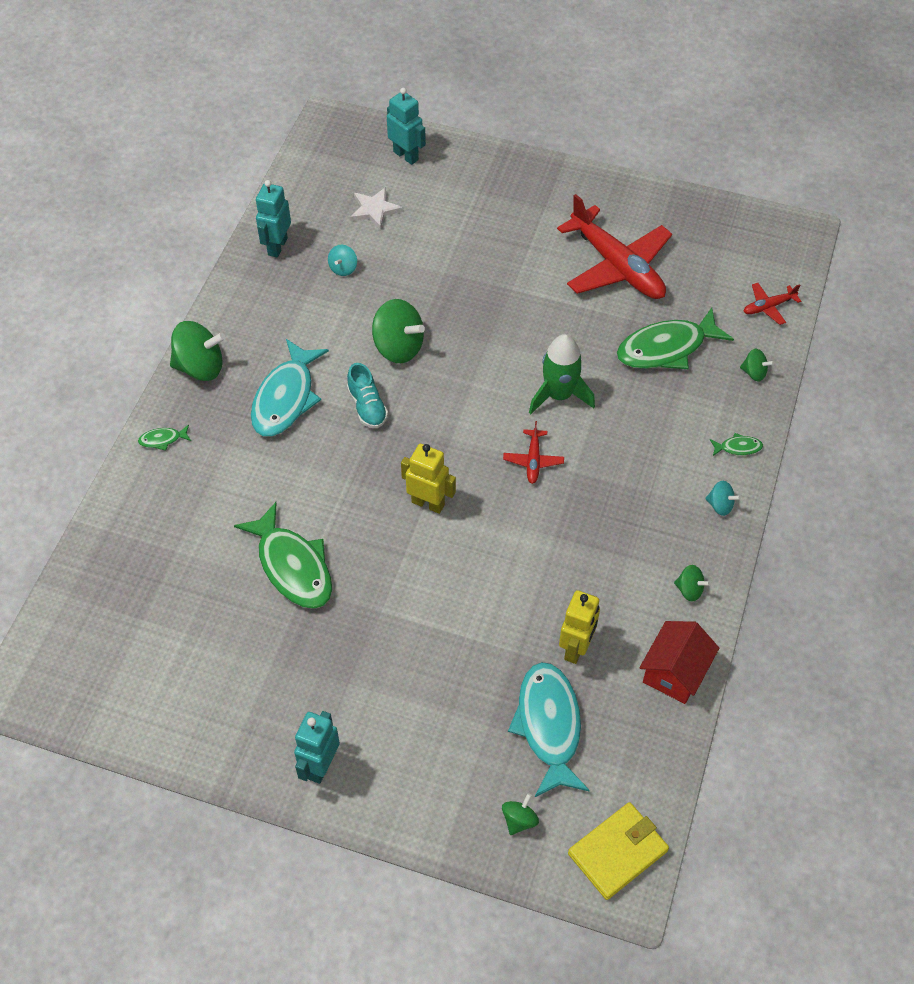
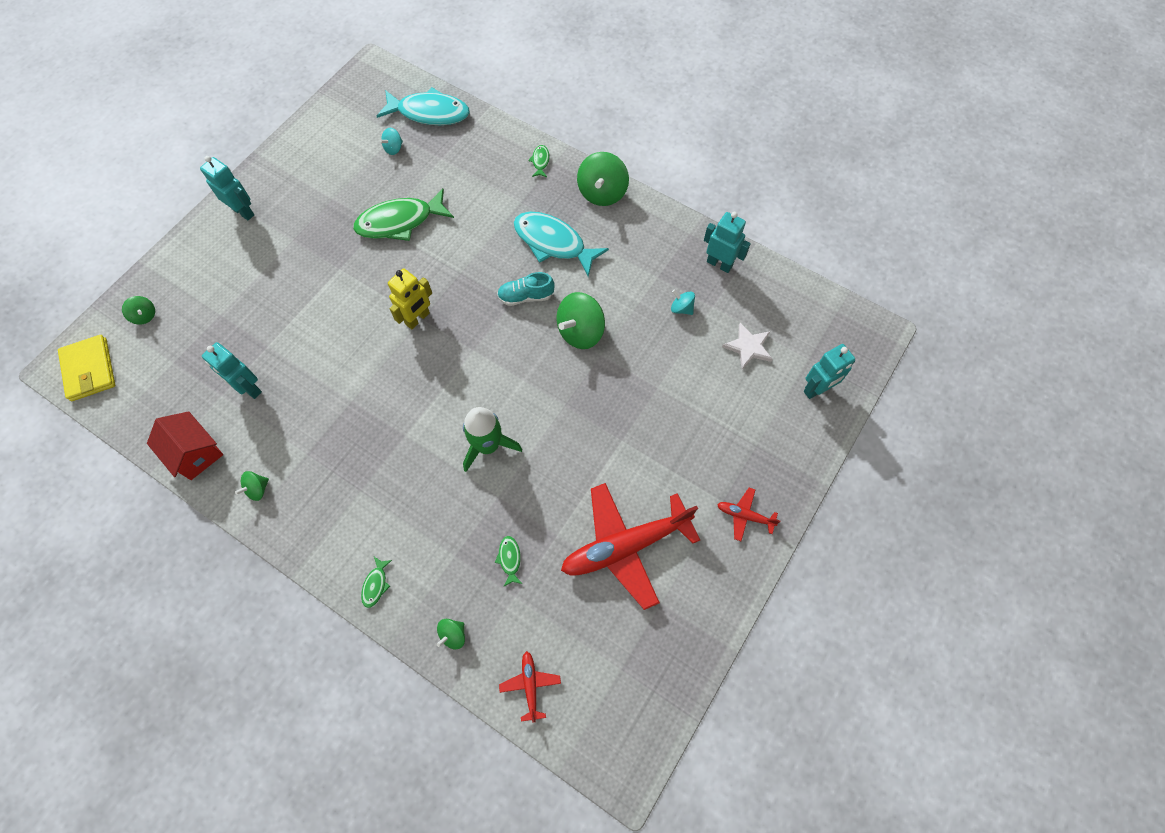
camera: 105 degrees right, 10 degrees up
red plane [503,421,564,484] -> red plane moved to [717,488,780,541]
turquoise fish [508,662,590,797] -> turquoise fish moved to [377,87,470,125]
yellow robot [559,590,600,664] -> turquoise robot [202,342,262,399]
green fish [617,308,734,369] -> green fish [495,536,522,587], size x0.42
turquoise spinning top [705,481,741,516] -> turquoise spinning top moved to [379,128,403,155]

